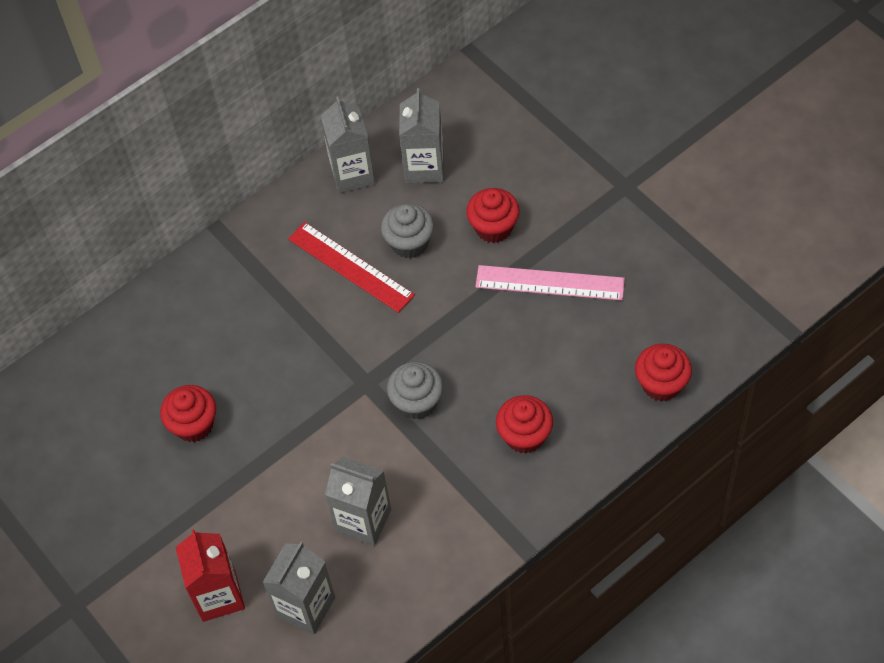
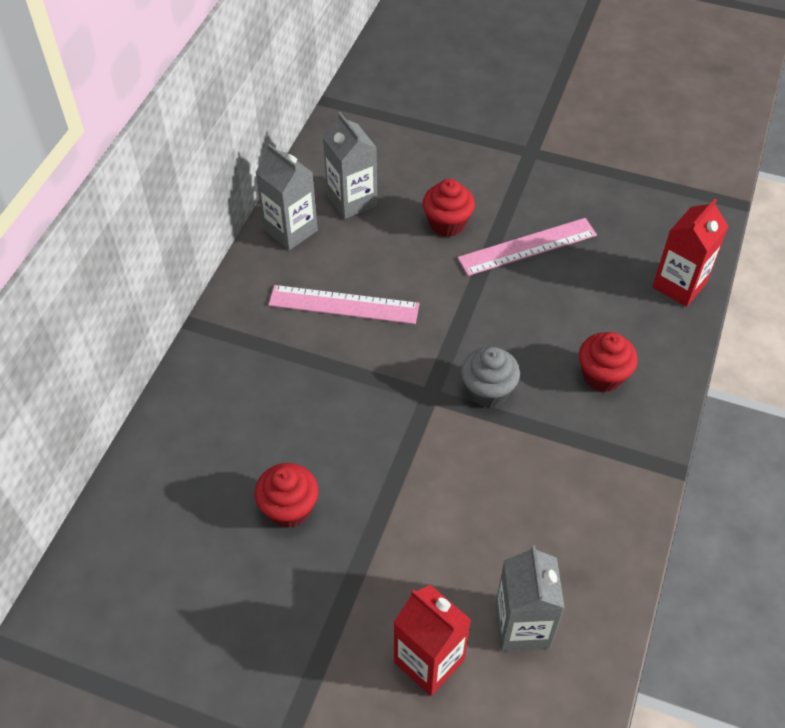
camera: 35 degrees left, 5 degrees down
red ruler [288,222,415,313] -> pink ruler [269,285,420,324]
grey carton [325,457,391,546] -> none
grey cupcake [381,203,434,258] -> none
red cupcake [635,344,692,401] -> red carton [652,199,729,307]

